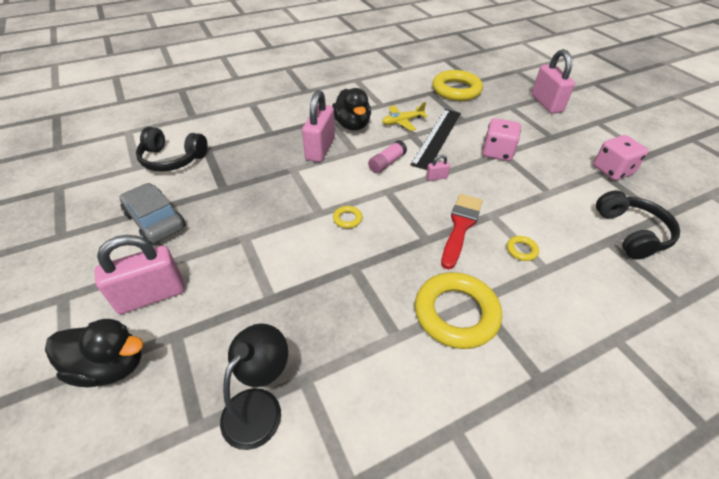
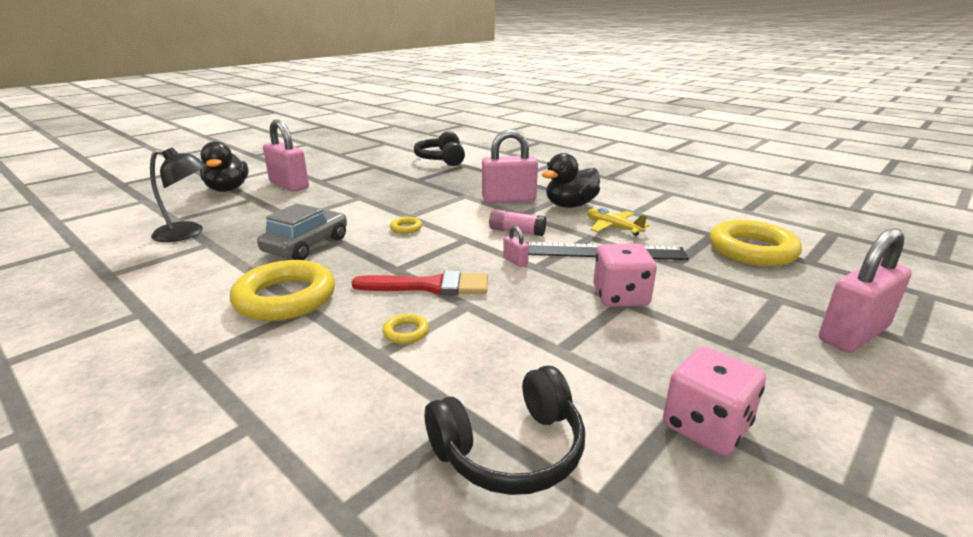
camera: 70 degrees right, 20 degrees down
grey car [120,183,186,244] -> grey car moved to [257,204,347,260]

